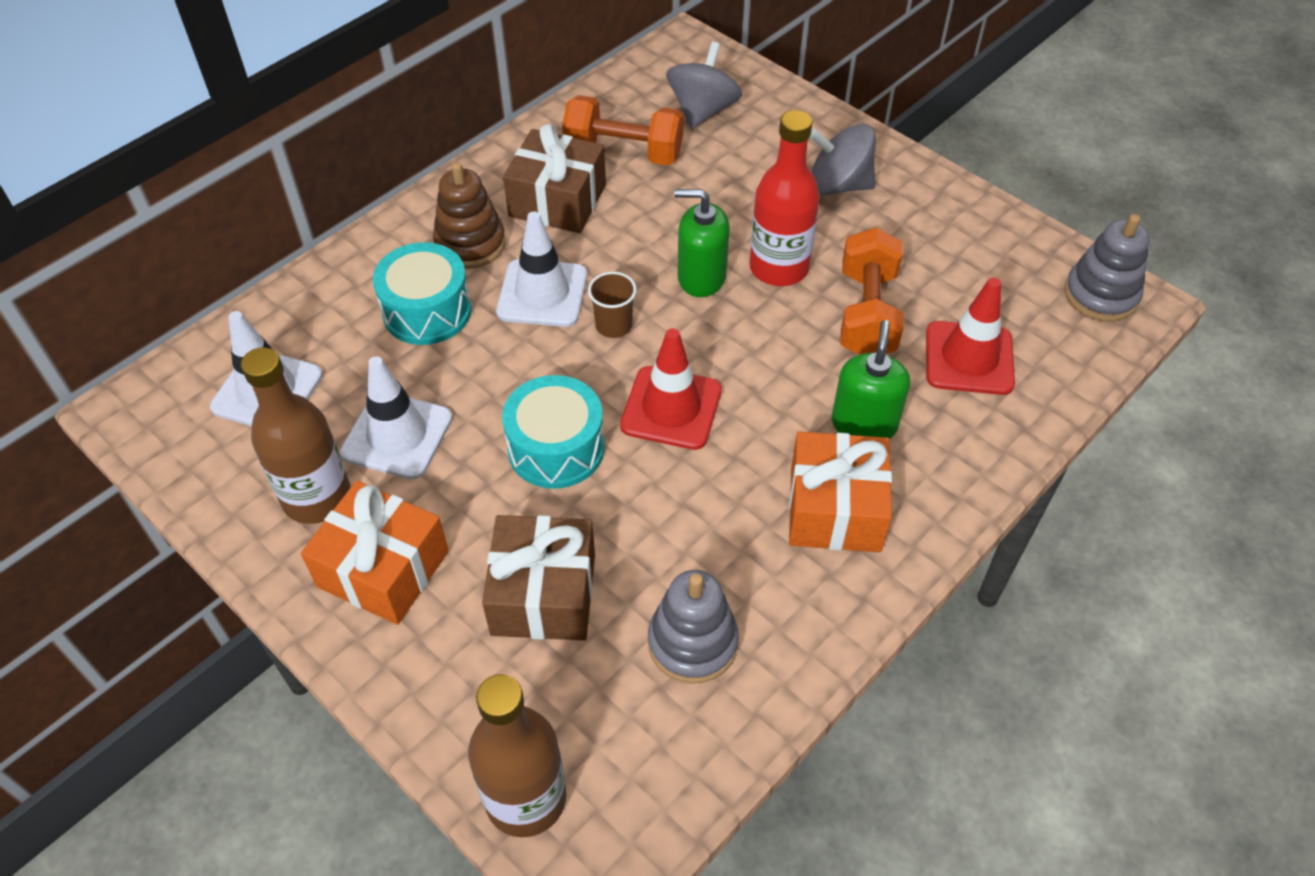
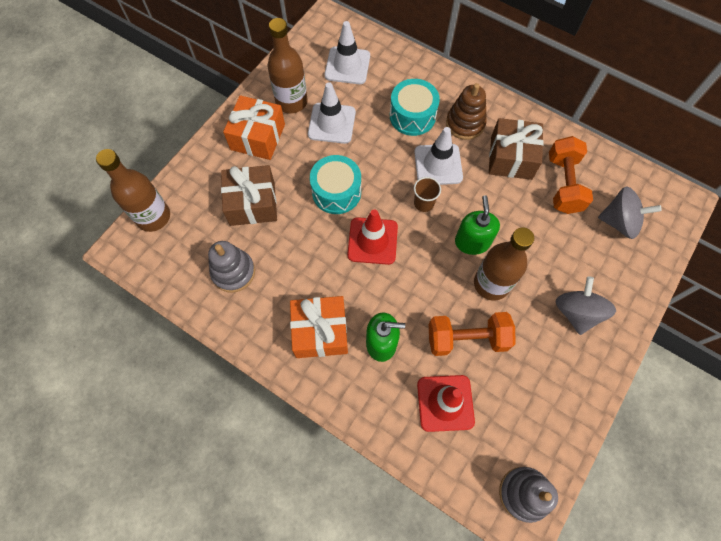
camera: 80 degrees right, 15 degrees up
red bottle [749,110,820,286] -> brown bottle [474,227,534,301]

